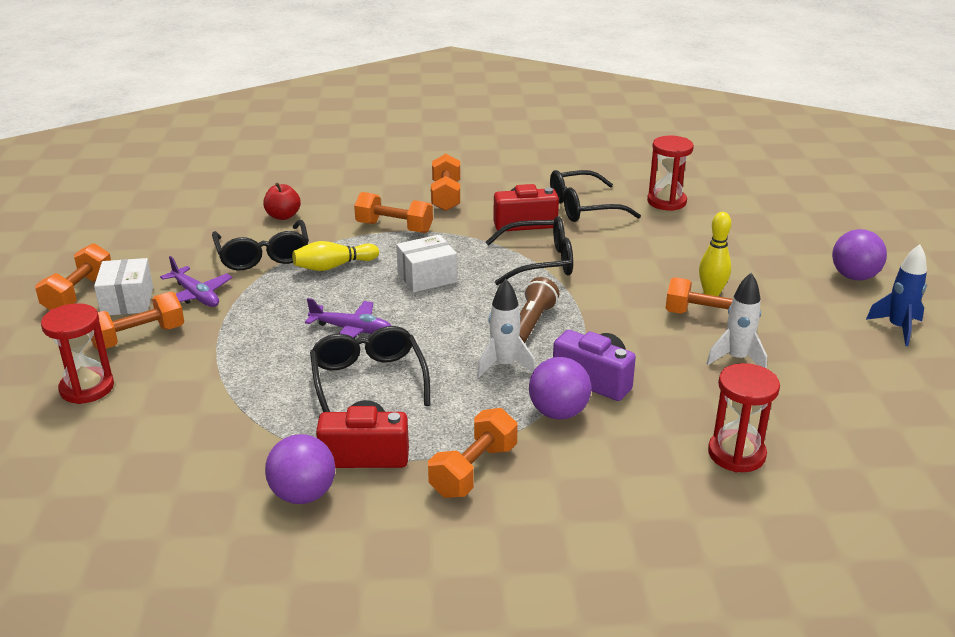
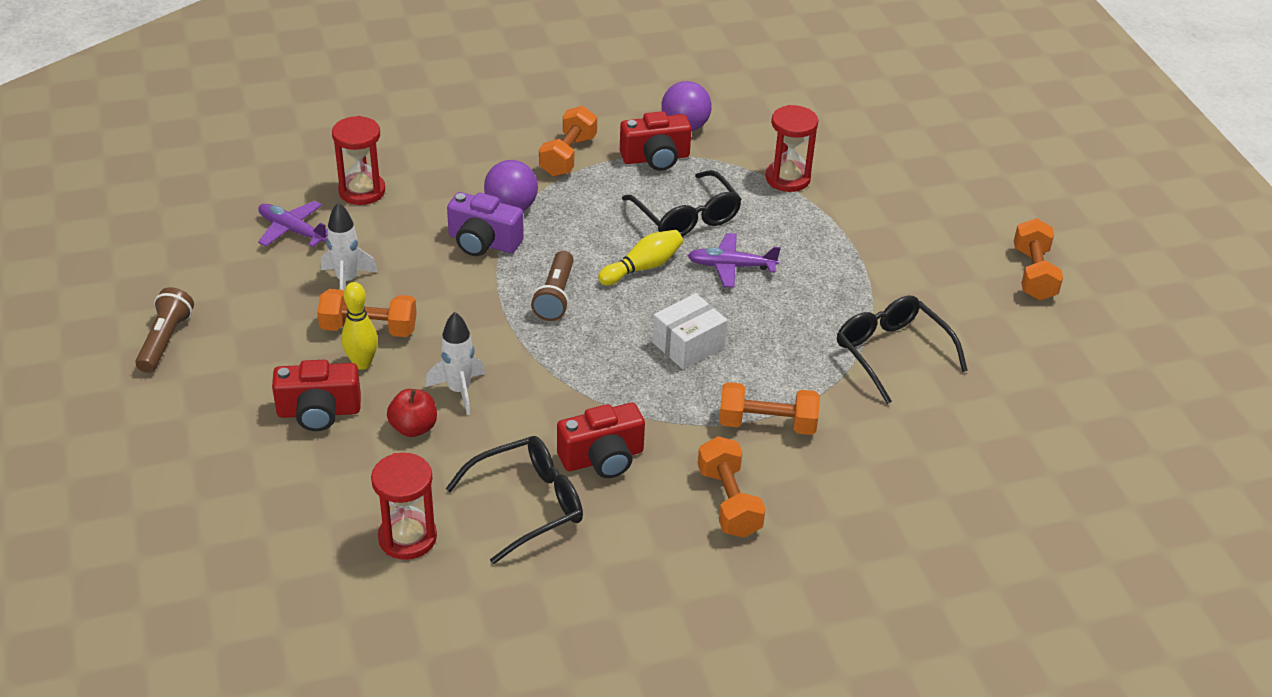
camera: 165 degrees right, 10 degrees up
red hourglass [41,303,114,404] -> red hourglass moved to [765,105,818,192]
orange dumbbell [91,292,184,349] -> none
white box [94,258,153,315] -> none
purple plane [160,256,232,307] -> purple plane moved to [258,201,328,247]
red apple [263,183,301,220] -> red apple moved to [387,389,437,437]
yellow bowling pin [292,241,379,271] -> yellow bowling pin moved to [598,230,683,285]
white rocket [477,279,535,378] -> white rocket moved to [425,312,485,415]
black glasses [486,216,573,285] -> none
purple ball [832,229,887,280] -> none
blue rocket [866,244,927,346] -> brown flashlight [135,287,194,373]
none -> red camera [272,360,361,431]

